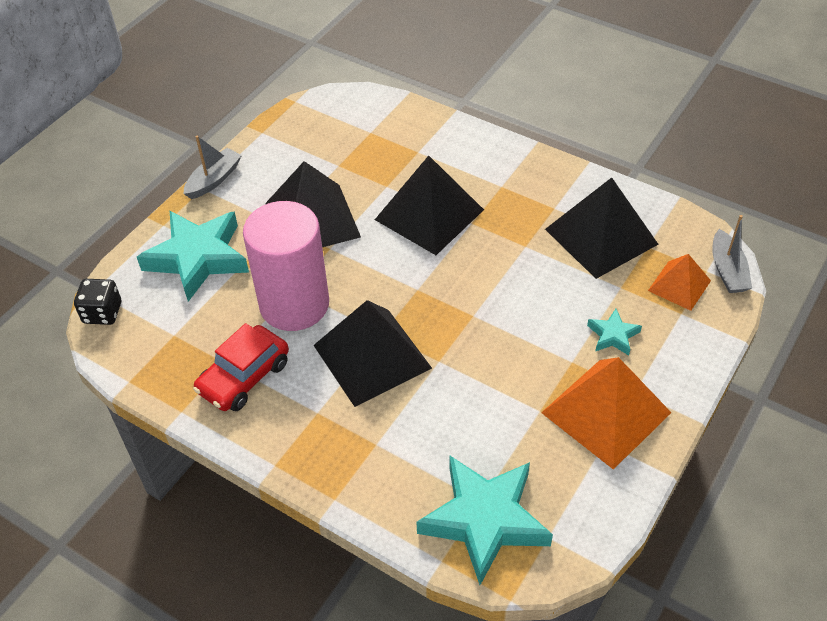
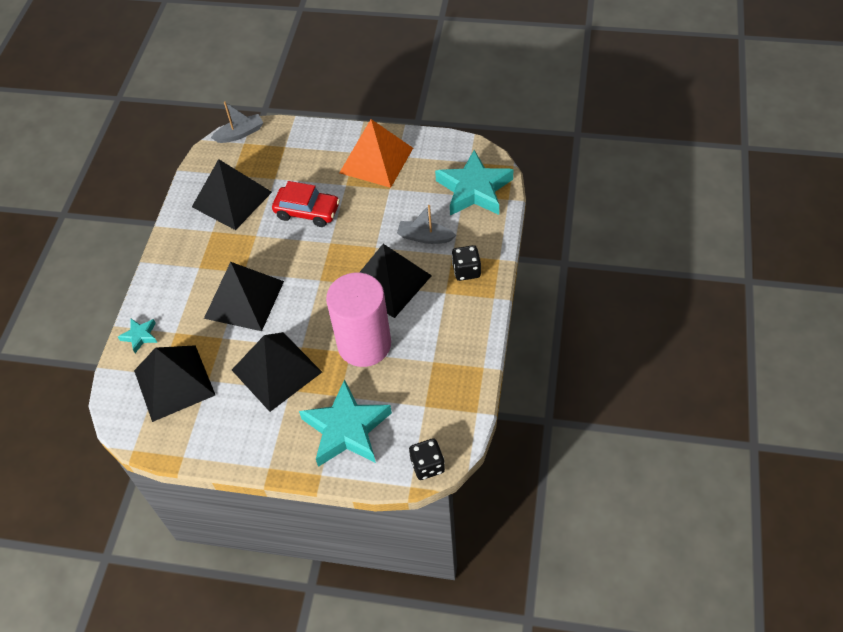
camera: 110 degrees left, 5 degrees up
grey boat [183,136,242,199] -> grey boat moved to [397,205,456,244]
red car [193,323,289,411] -> red car moved to [272,181,340,227]
turquoise star [587,309,642,356] -> turquoise star moved to [118,319,158,353]
orange pyramid [648,254,711,311] -> none
none -> black pyramid [134,345,215,422]
none -> black dice [452,245,481,281]

